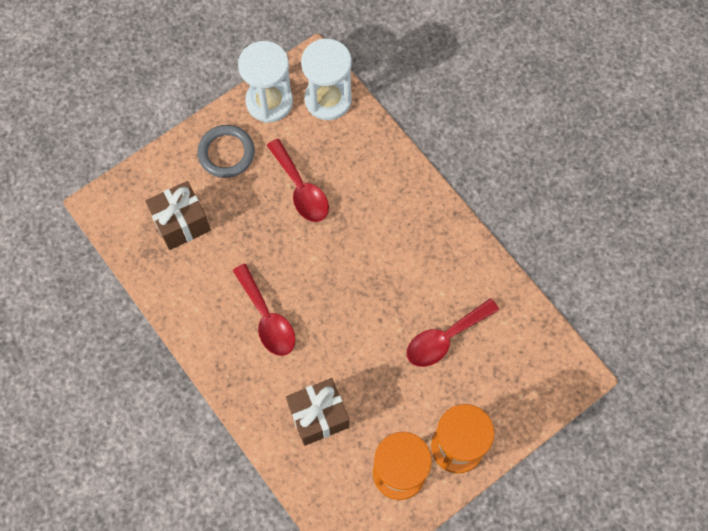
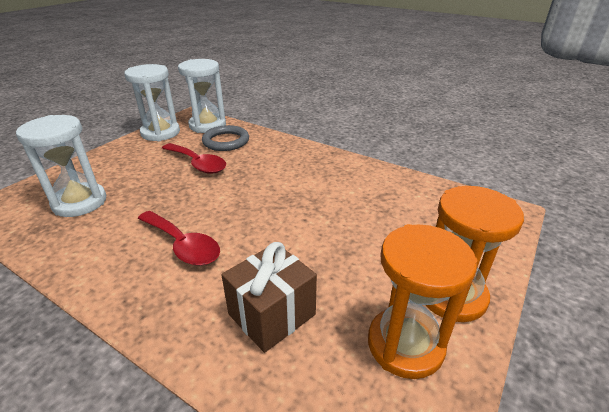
camera: 20 degrees left, 35 degrees down
brown gift [145,181,211,250] -> white hourglass [16,115,106,217]
grey ring [197,125,255,178] -> grey ring moved to [202,125,249,151]
red spoon [407,298,499,367] -> none

